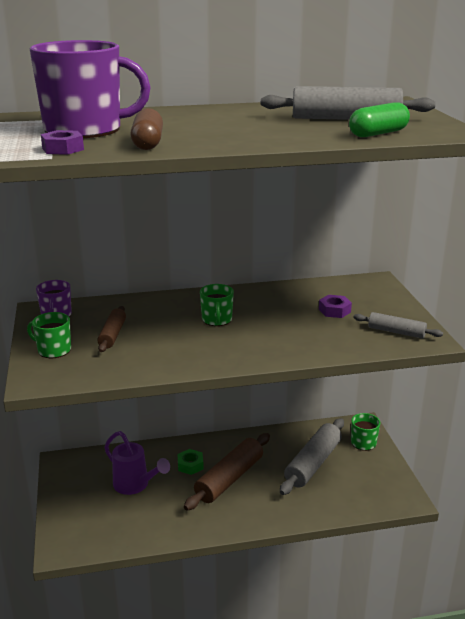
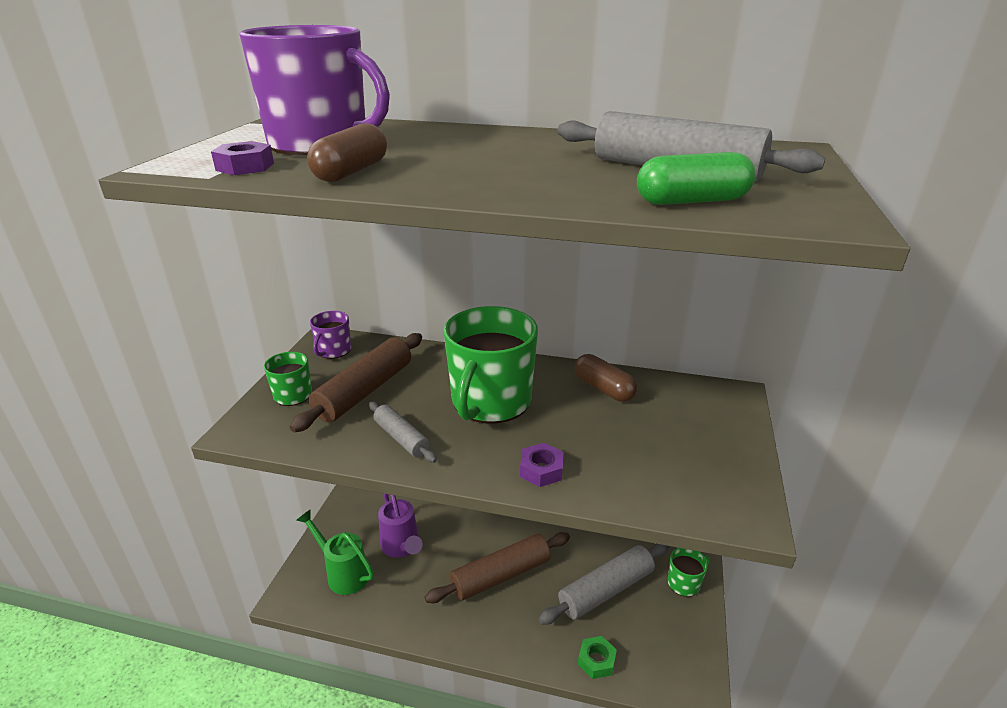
camera: 25 degrees right, 5 degrees up
brown rolling pin [97,306,126,352] -> brown rolling pin [290,333,422,432], size x1.76
green nut [177,449,204,475] -> green nut moved to [578,636,617,679]
green mug [200,284,234,326] -> green mug [444,306,538,424], size x2.11
purple nut [319,295,352,318] -> purple nut moved to [520,443,563,487]
grey rolling pin [353,312,443,339] -> grey rolling pin moved to [369,401,437,463]
none -> green watering can [296,509,374,595]
none -> brown capsule [574,354,638,402]

